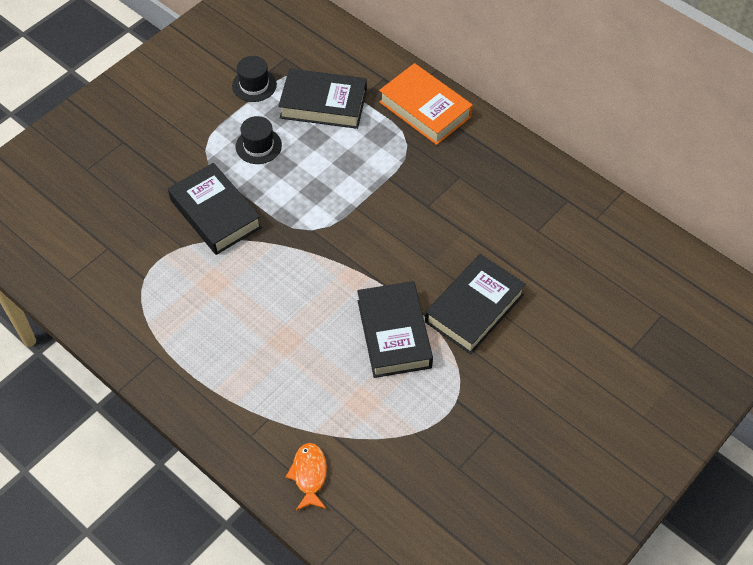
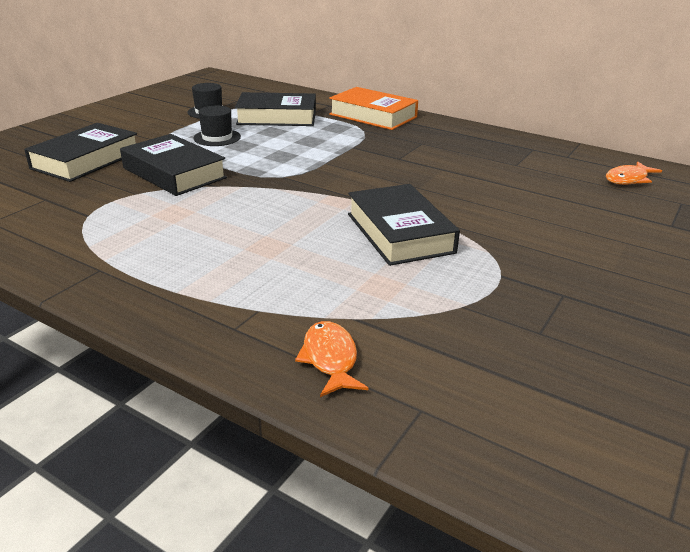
camera: 10 degrees left, 25 degrees down
black book [425,254,526,354] -> black book moved to [24,123,137,182]
none -> orange fish [606,161,662,185]

